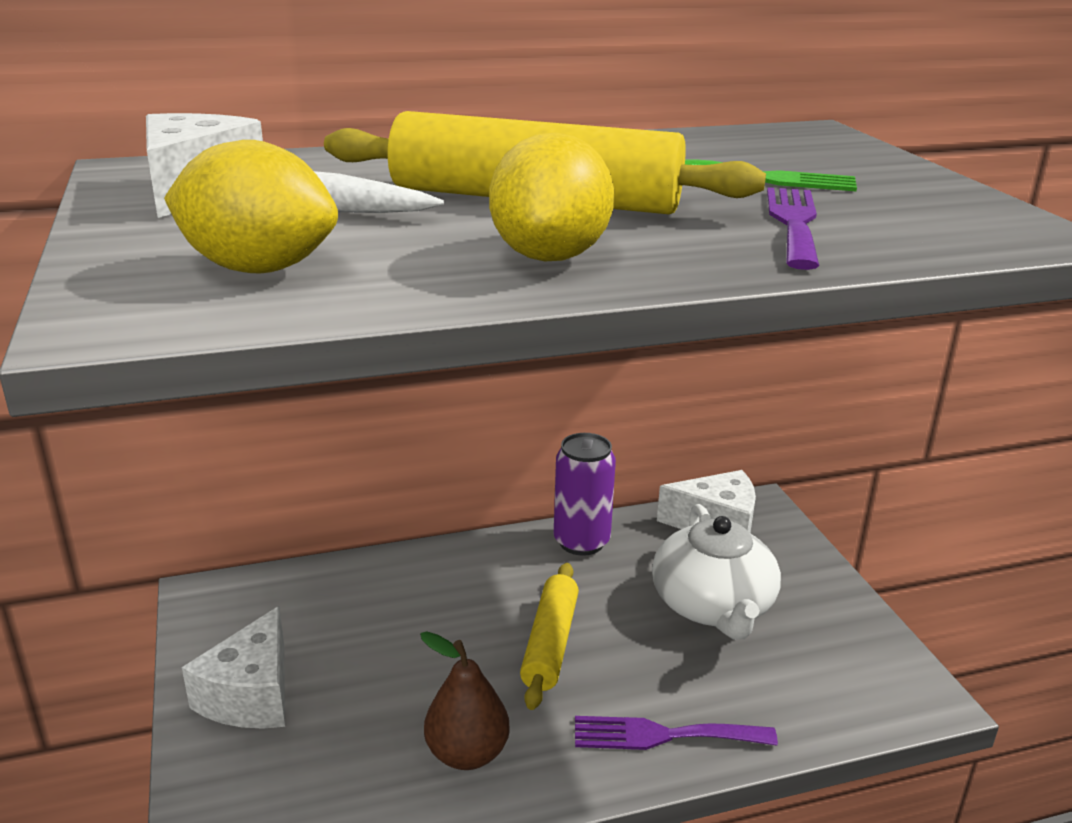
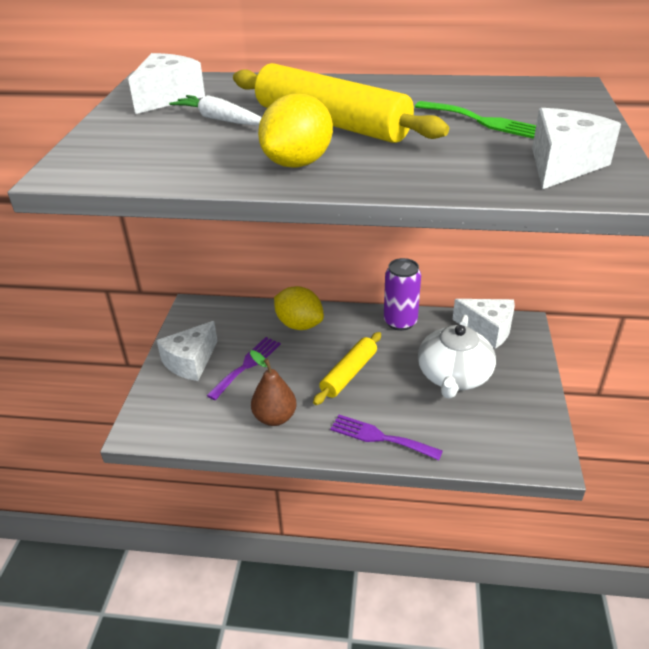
camera: 25 degrees right, 10 degrees up
yellow lemon [164,140,338,274] -> yellow lemon moved to [274,286,324,330]
purple fork [767,187,819,270] -> purple fork moved to [206,337,281,400]
none -> white cheese [532,108,621,189]

